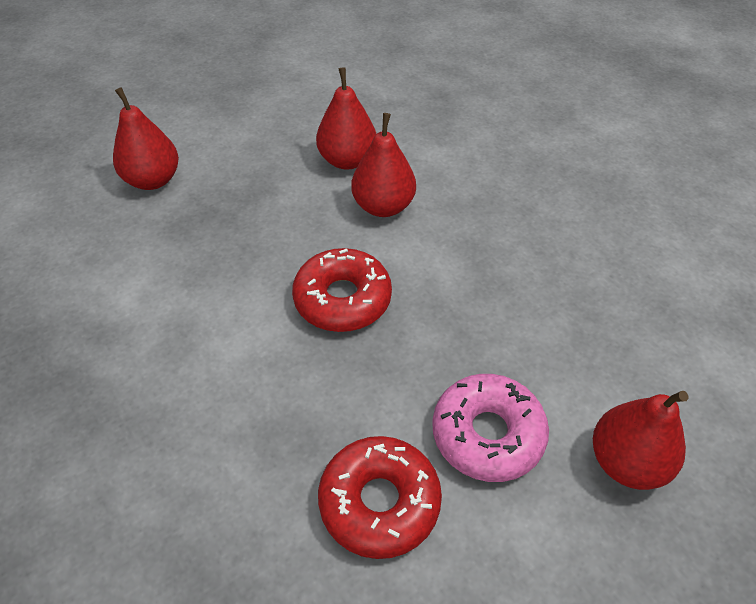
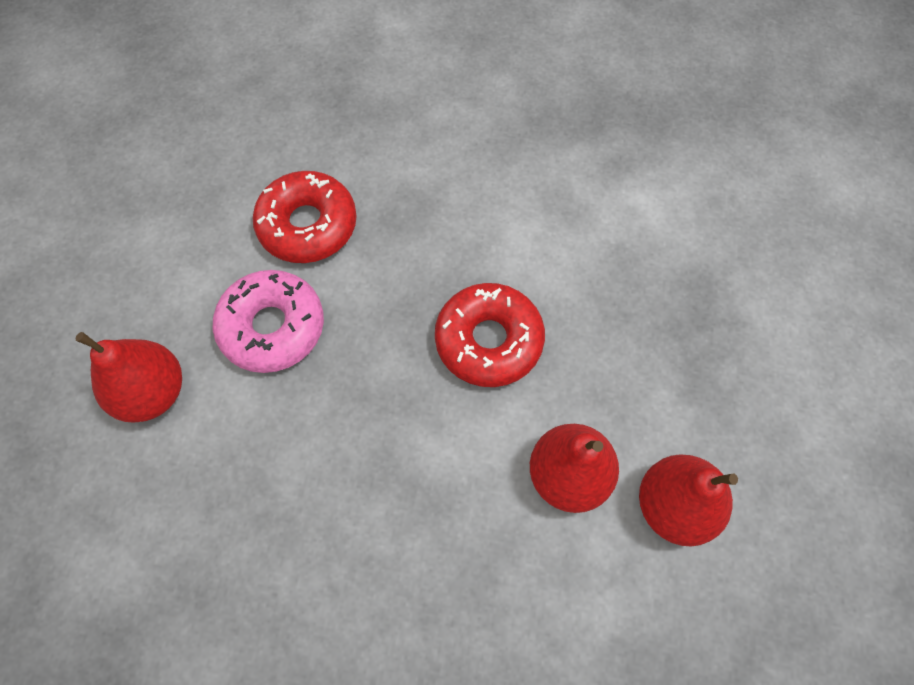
camera: 135 degrees right, 15 degrees up
red pear [113,87,179,190] -> none

